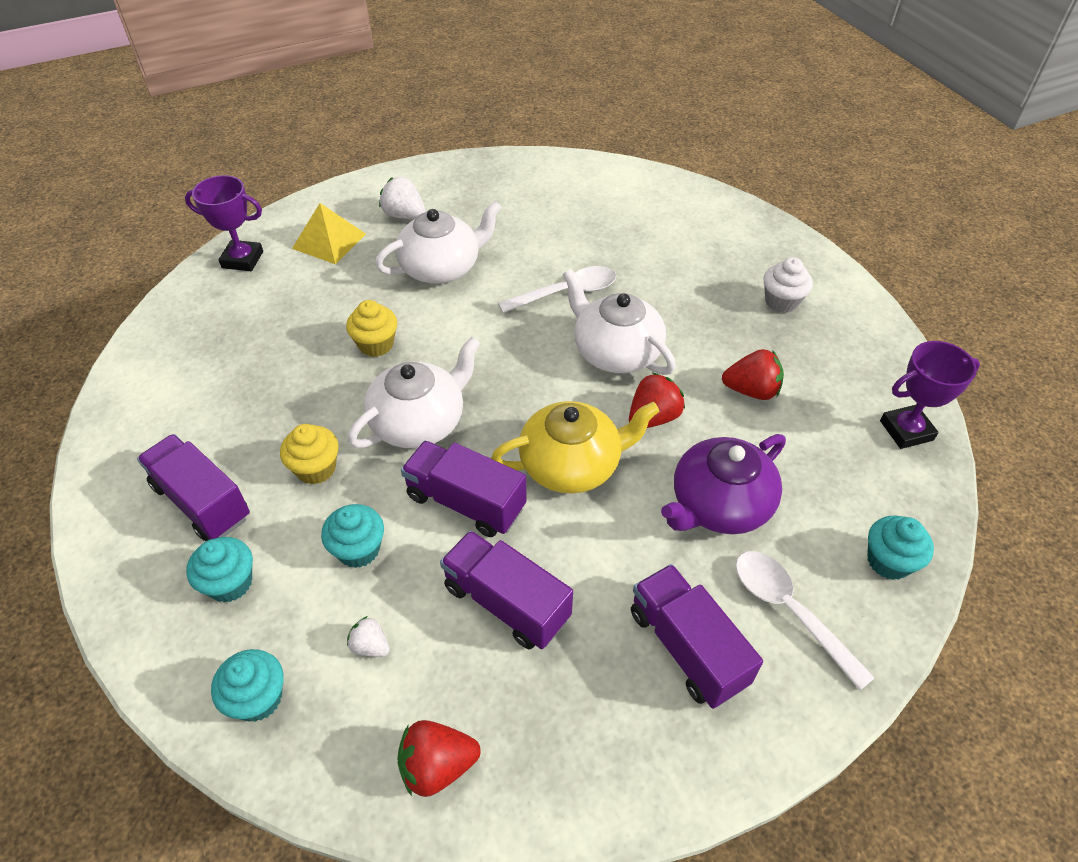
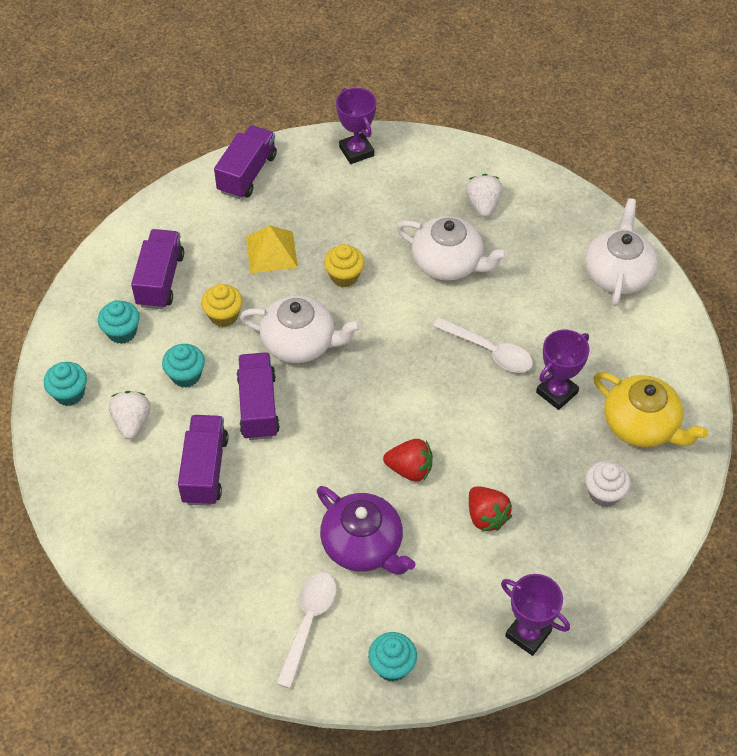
camera: 55 degrees right, 5 degrees up
yellow pyramid [292,203,366,264] -> yellow pyramid moved to [246,225,298,273]
white strawberry [347,616,390,657] -> white strawberry [109,391,151,439], size x1.68
red strawberry [397,720,481,797] -> none
yellow teapot [491,401,660,493] -> yellow teapot moved to [593,372,708,447]
white teapot [563,269,676,375] -> white teapot moved to [585,198,658,306]
purple truck [631,564,763,709] -> purple truck moved to [214,125,277,199]
purple teapot [661,434,786,534] -> purple teapot turned 150 degrees counterclockwise [317,486,415,575]
none -> purple trophy [536,330,590,410]

